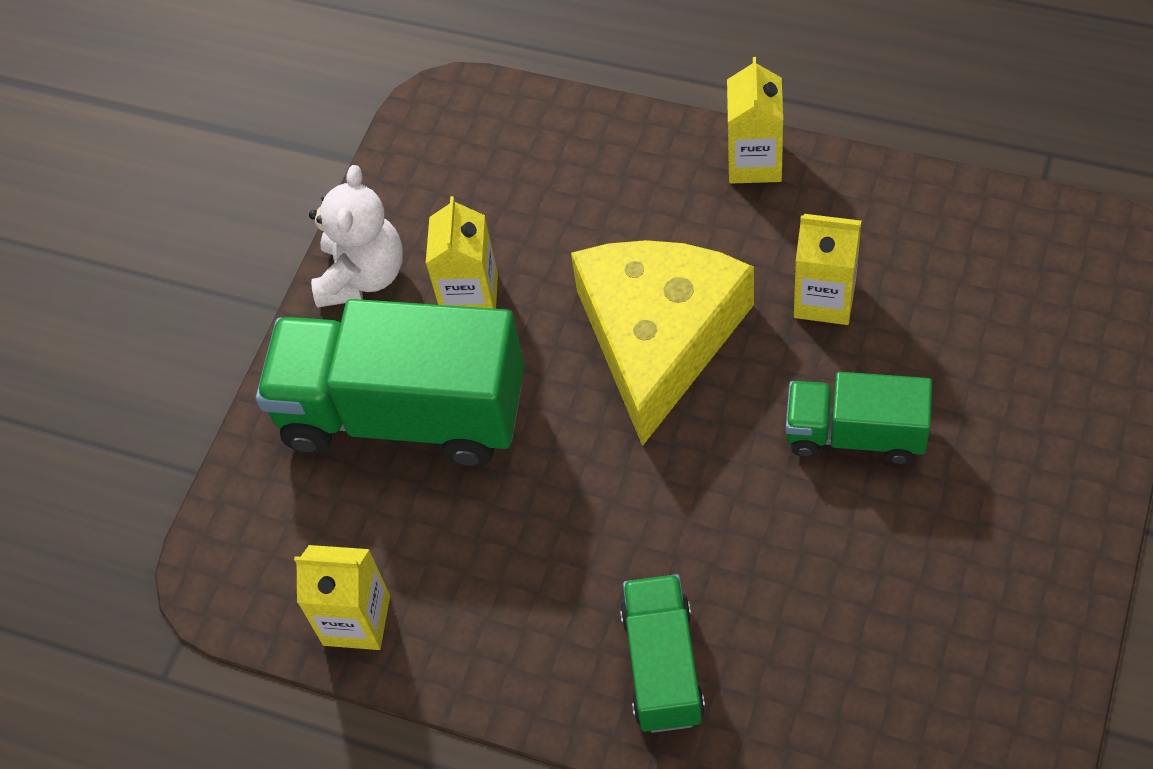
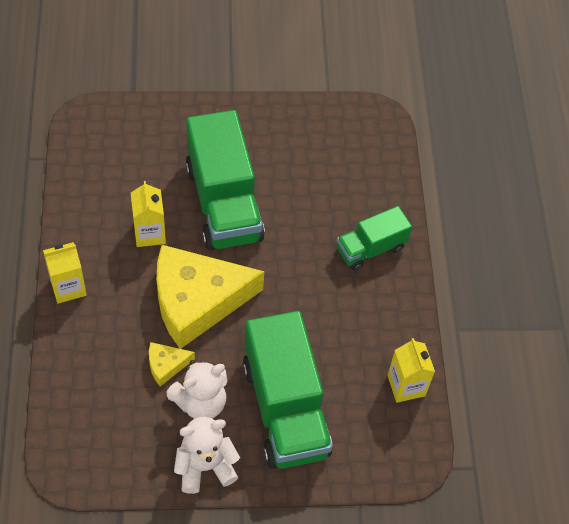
camera: 125 degrees left, 0 degrees up
yellow carton [426,196,498,309] -> white teddy bear [166,360,227,419]
green truck [786,372,932,464] -> green truck [185,110,265,250], size x1.83
none -> yellow cheese [149,342,195,386]

